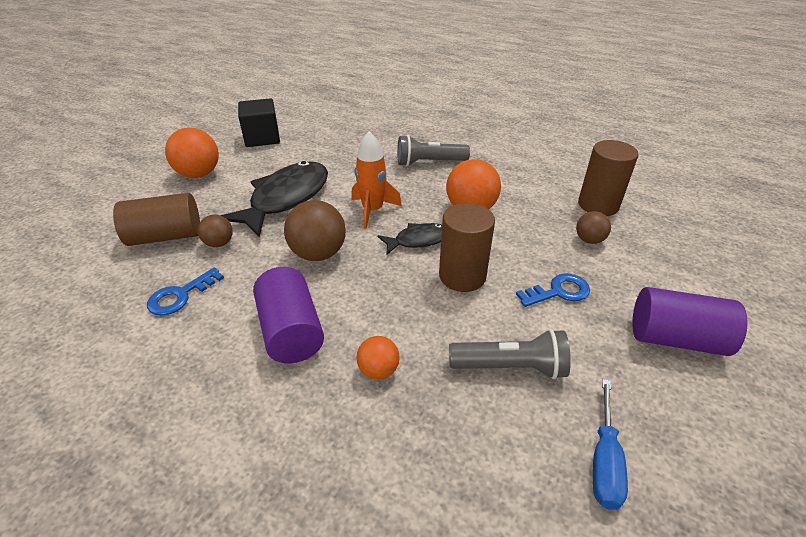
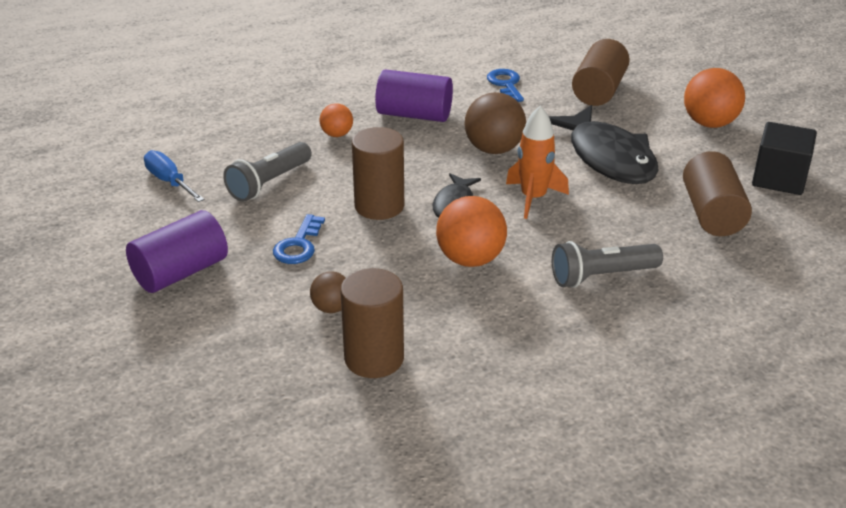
camera: 125 degrees right, 5 degrees down
brown ball [198,215,233,247] -> none
grey flashlight [397,135,470,166] -> grey flashlight turned 135 degrees counterclockwise [552,241,663,288]
none -> brown cylinder [683,151,752,236]

